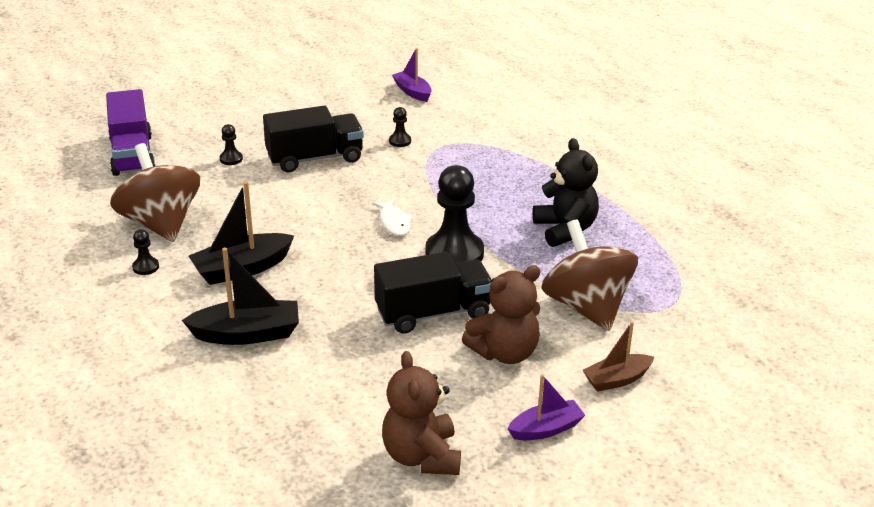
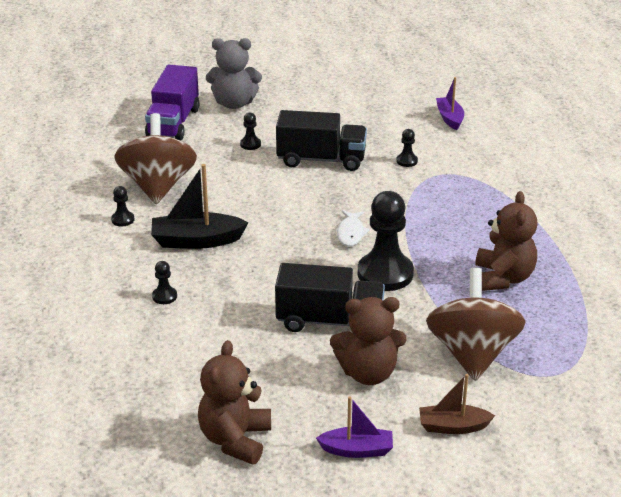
camera: 25 degrees right, 0 degrees up
black boat [182,248,299,345] -> black pawn [152,261,177,304]
black teddy bear [533,138,599,247] -> brown teddy bear [475,191,538,291]
none -> grey teddy bear [206,38,262,109]

